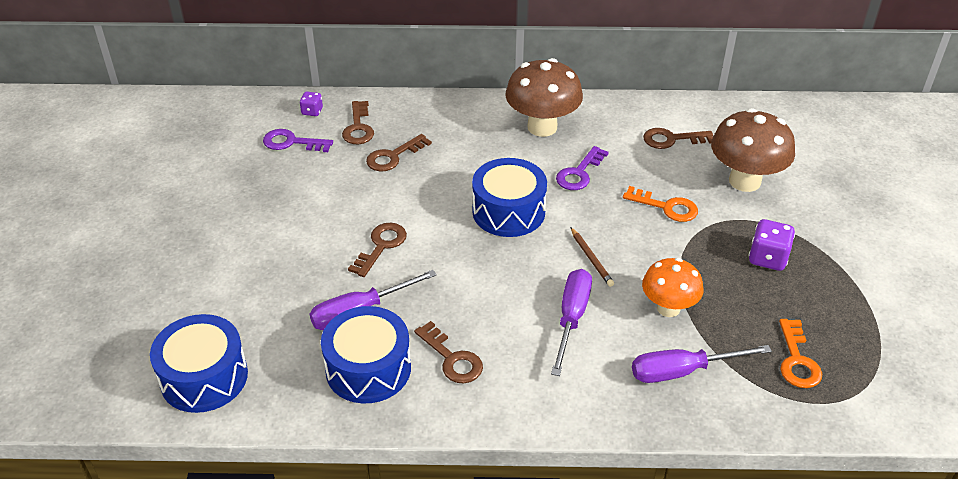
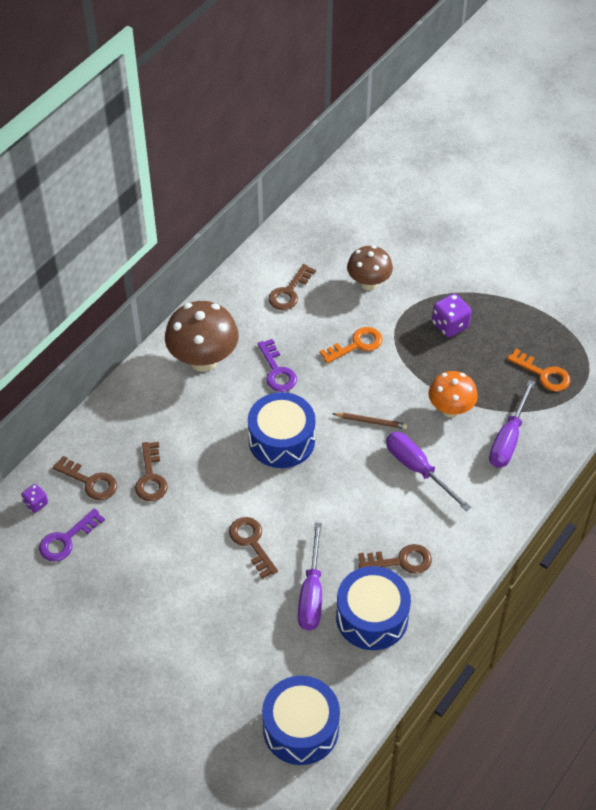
camera: 55 degrees left, 10 degrees up
brown mushroom [711,108,795,192] -> brown mushroom [347,245,393,290], size x0.65

